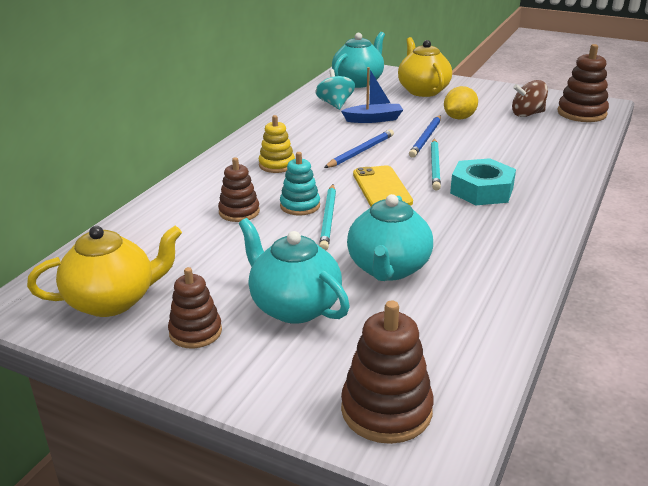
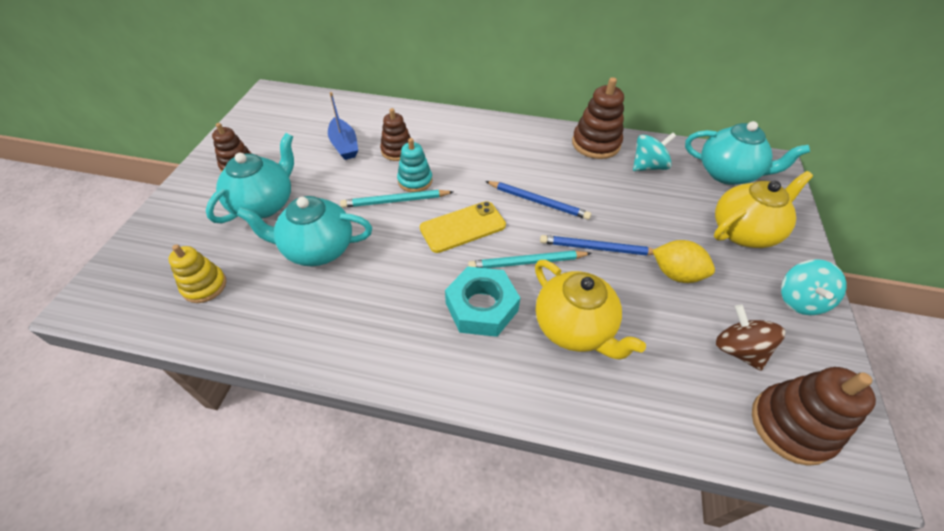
camera: 75 degrees right, 20 degrees up
yellow teapot [27,226,182,317] -> yellow teapot moved to [535,260,646,360]
yellow stacking toy [259,115,295,173] -> yellow stacking toy moved to [168,244,226,303]
blue boat [341,67,403,123] -> blue boat moved to [328,92,358,160]
brown stacking toy [341,301,434,444] -> brown stacking toy moved to [572,77,624,159]
none -> turquoise spinning top [781,259,846,315]

